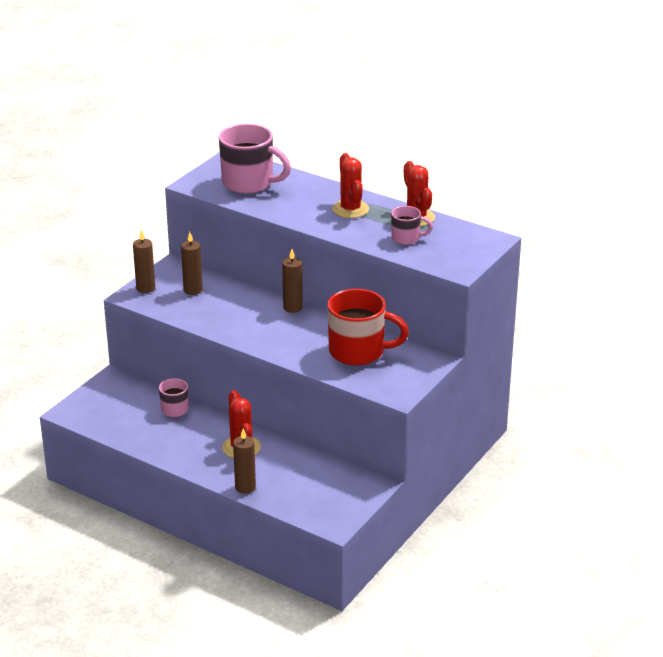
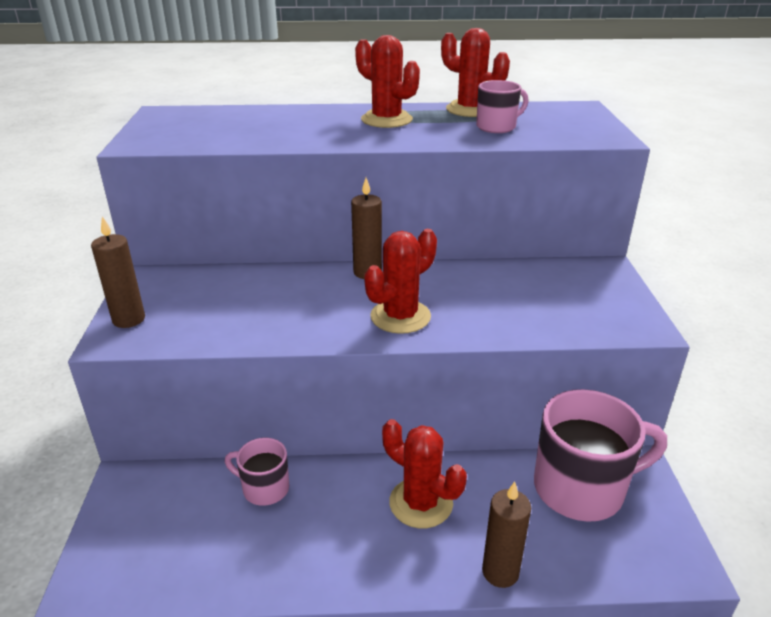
camera: 35 degrees left, 0 degrees up
brown candle [181,232,203,295] -> none
pink mug [219,124,291,194] -> pink mug moved to [534,389,667,522]
red mug [327,289,409,366] -> none
none -> red cactus [364,229,437,334]

